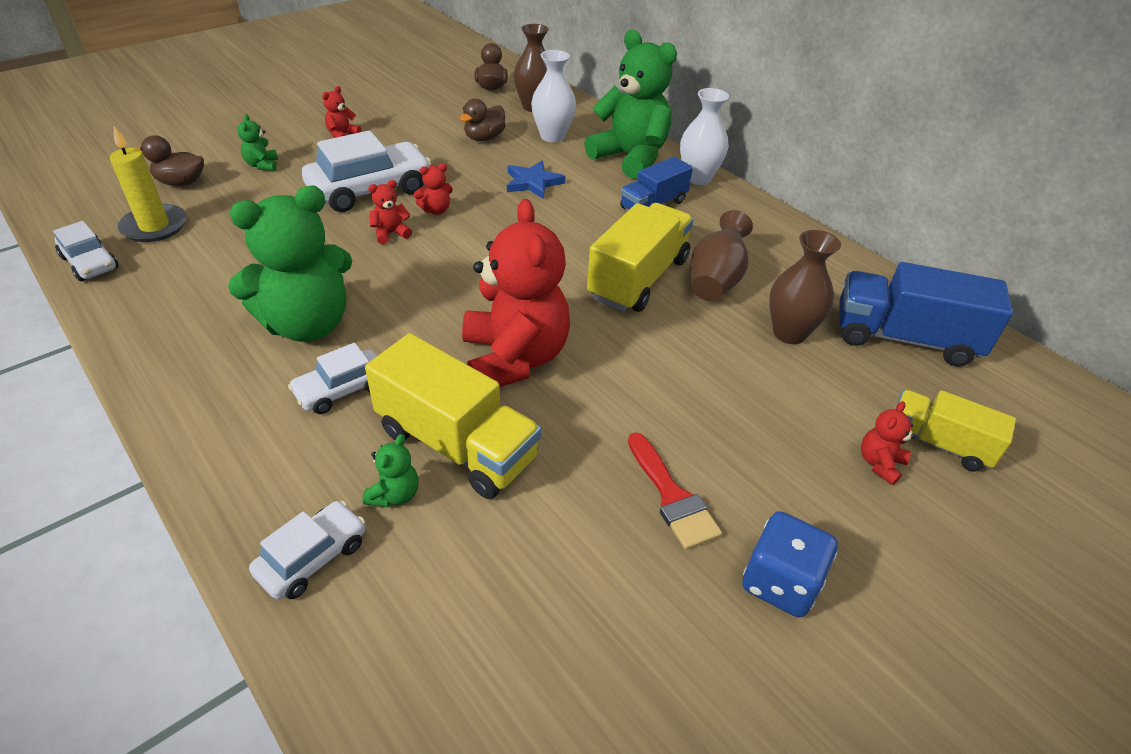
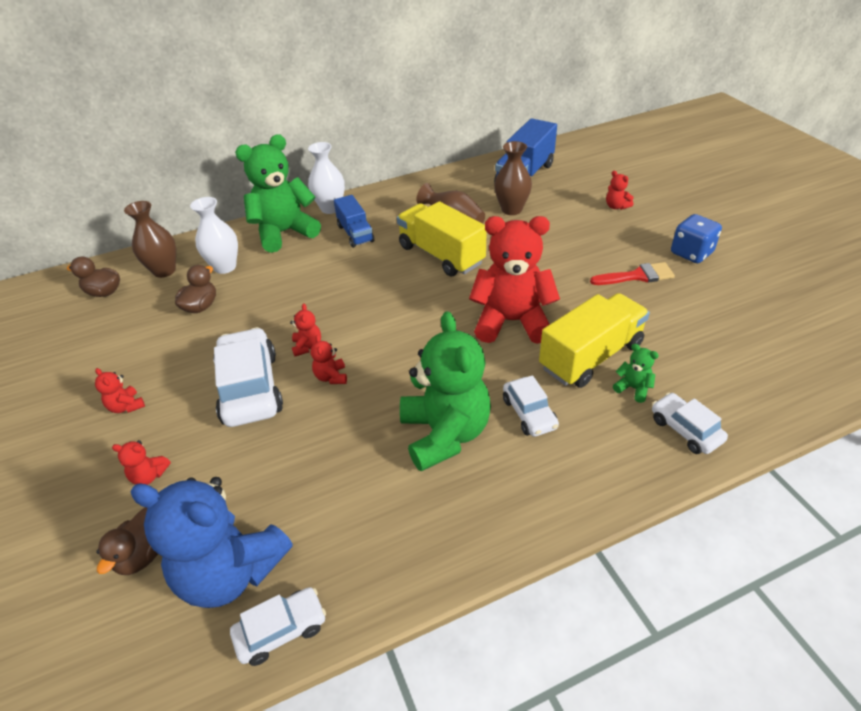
camera: 70 degrees left, 0 degrees up
yellow candle [110,126,187,242] -> blue teddy bear [131,477,293,608]
green teddy bear [237,114,278,171] -> red teddy bear [112,440,171,485]
brown duck [460,99,506,141] -> brown duck turned 120 degrees counterclockwise [175,265,216,313]
blue star [507,161,565,199] -> none
yellow truck [895,390,1016,472] -> none

